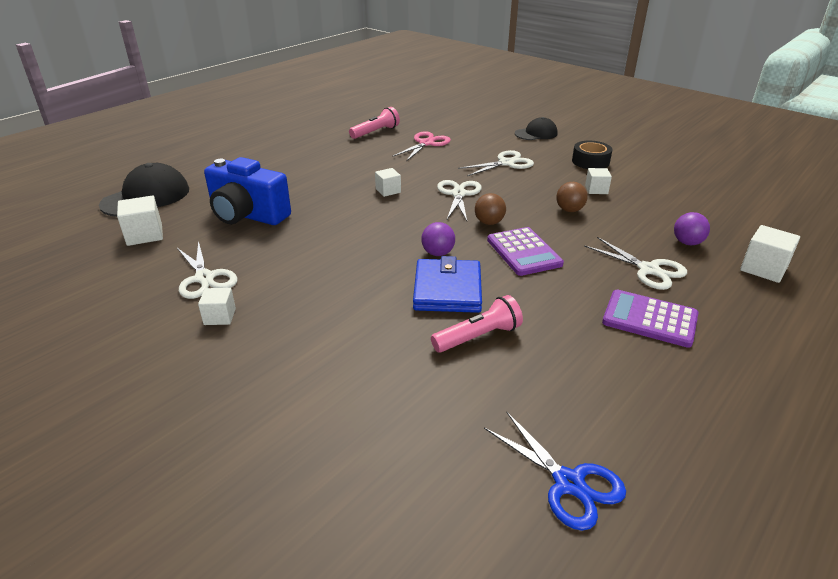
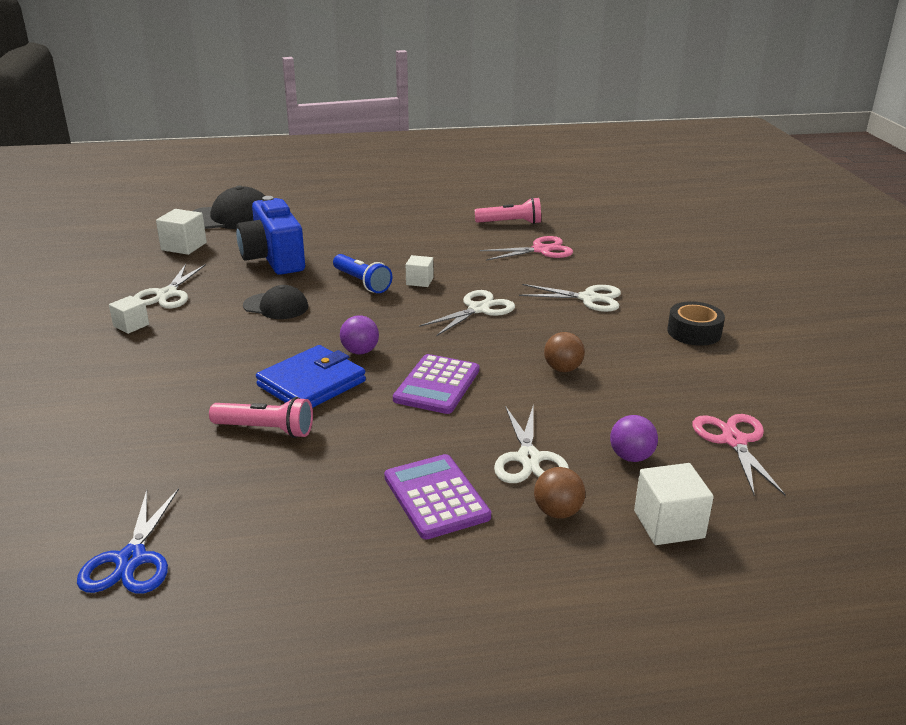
camera: 40 degrees right, 5 degrees down
brown ball [475,193,506,225] -> brown ball moved to [534,467,586,519]
black cap [515,117,558,140] -> black cap moved to [243,285,308,319]
white cube [585,168,612,194] -> none
none -> blue flashlight [333,254,392,293]
none -> pink scissors [693,414,786,496]

